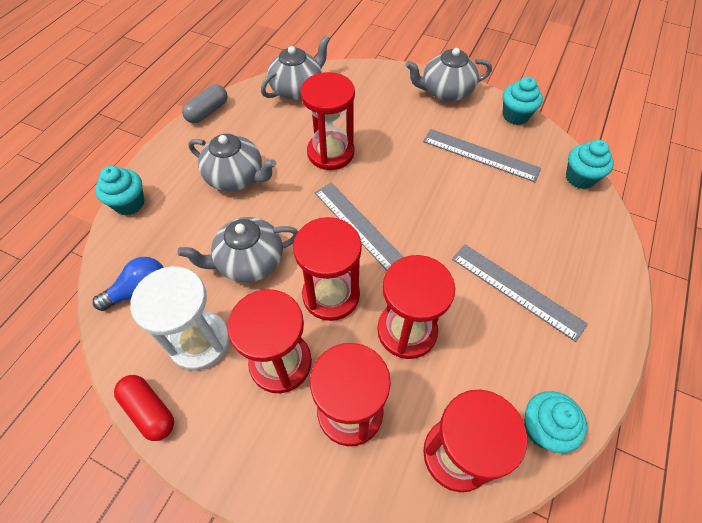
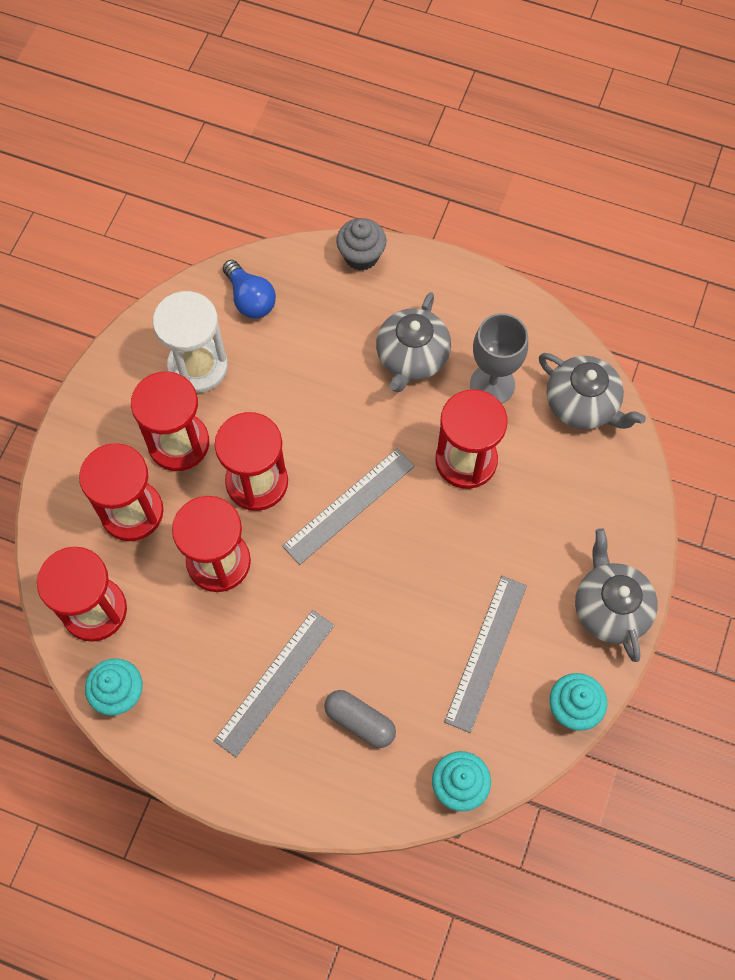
camera: 85 degrees right, 10 degrees up
turquoise cupcake [95,166,145,215] -> grey cupcake [336,218,386,271]
red capsule [114,375,174,441] -> none
grey teapot [177,217,298,283] -> none
grey capsule [182,84,227,123] -> grey capsule moved to [324,690,396,748]
none -> grey goblet [470,313,528,403]

